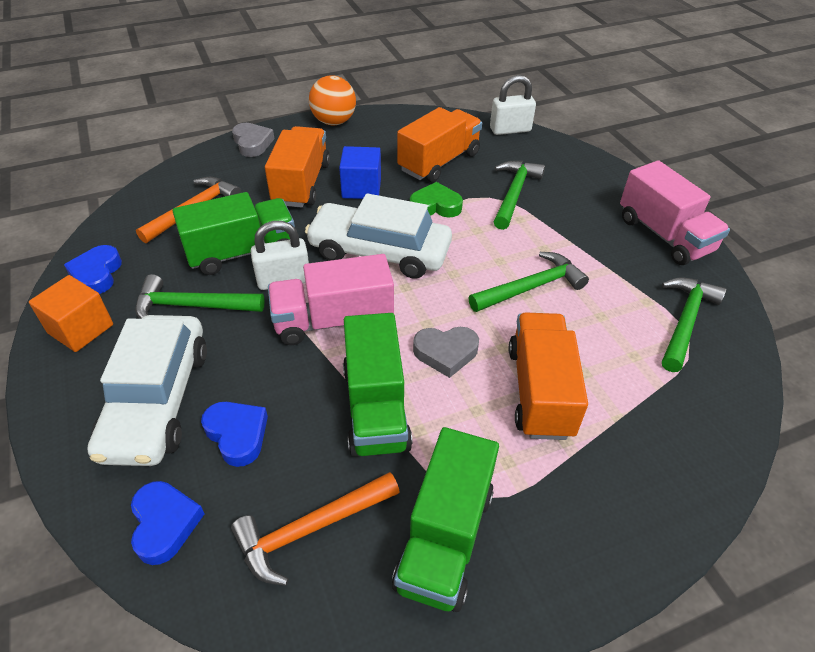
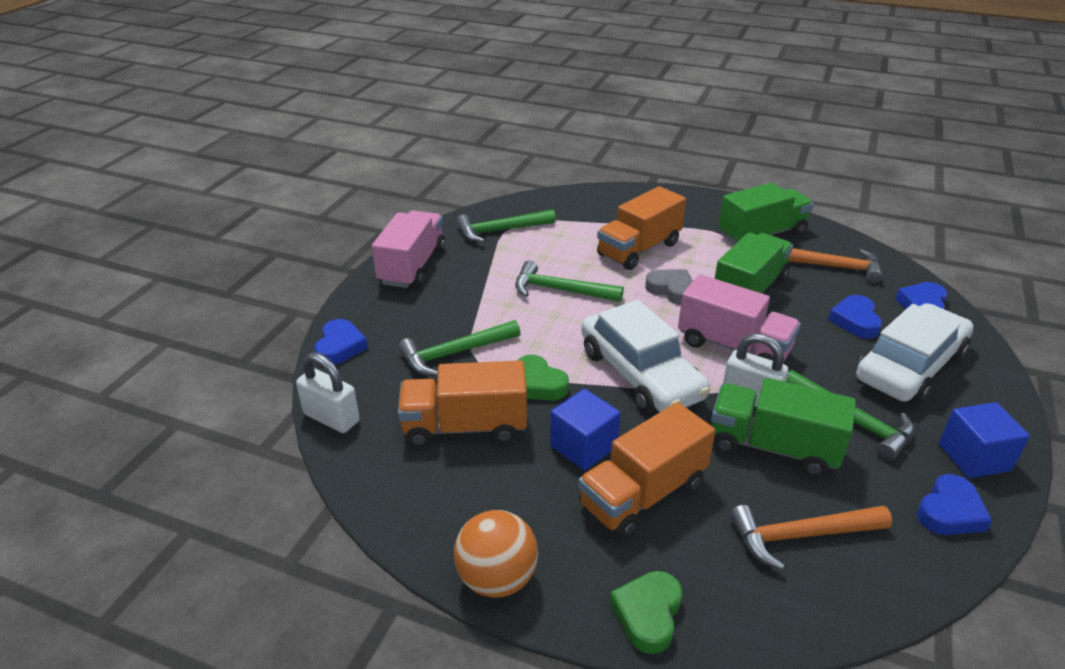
camera: 135 degrees left, 10 degrees down
orange cube [29,275,113,352] -> blue cube [939,402,1030,478]
grey heart [232,123,274,157] -> green heart [610,571,682,654]
none -> blue heart [314,319,368,365]

